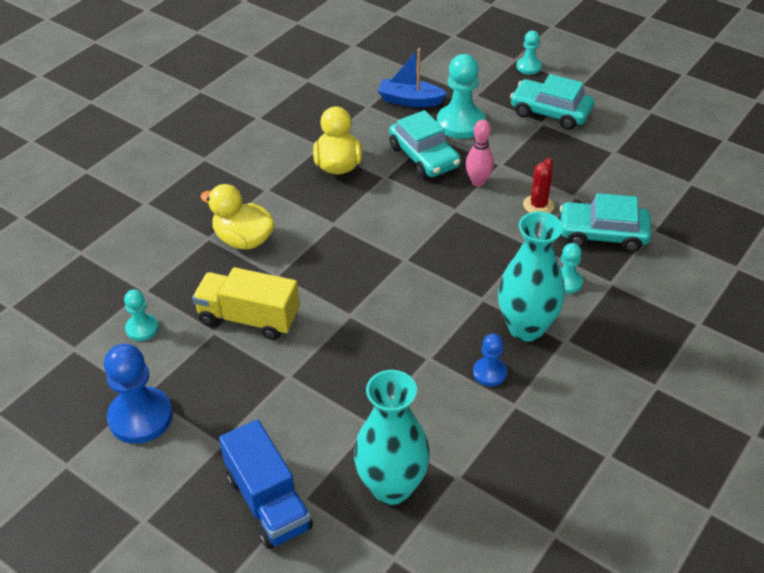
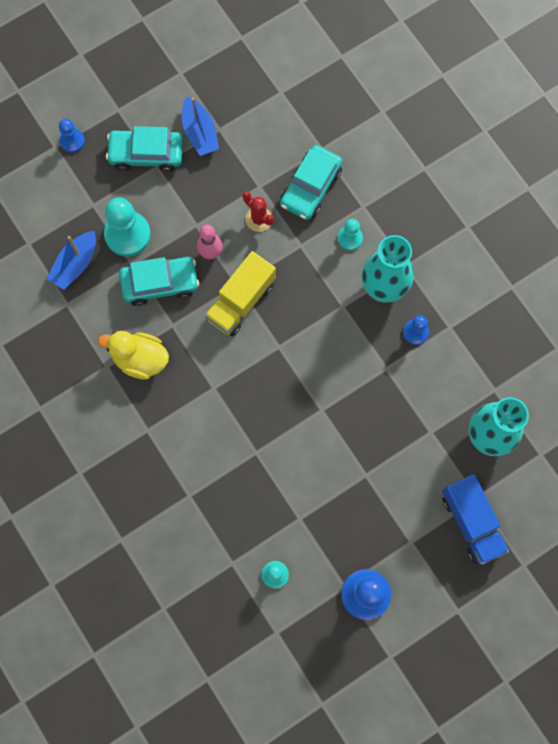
camera: 70 degrees left, 30 degrees up
yellow truck [192,267,300,340] -> yellow truck moved to [205,251,276,337]
yellow duck [200,184,275,250] -> none
blue truck [219,419,313,549] -> blue truck turned 75 degrees clockwise [442,474,509,565]
turquoise car [510,74,594,130] -> turquoise car turned 45 degrees clockwise [106,126,183,172]
turquoise pawn [516,31,542,74] -> blue pawn [59,119,85,153]
none -> blue boat [182,97,219,156]

